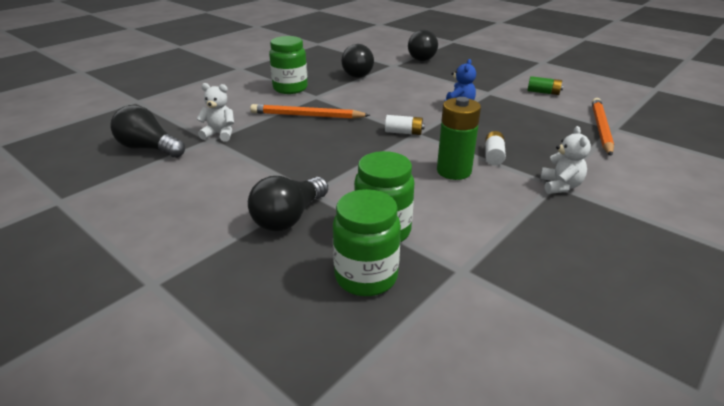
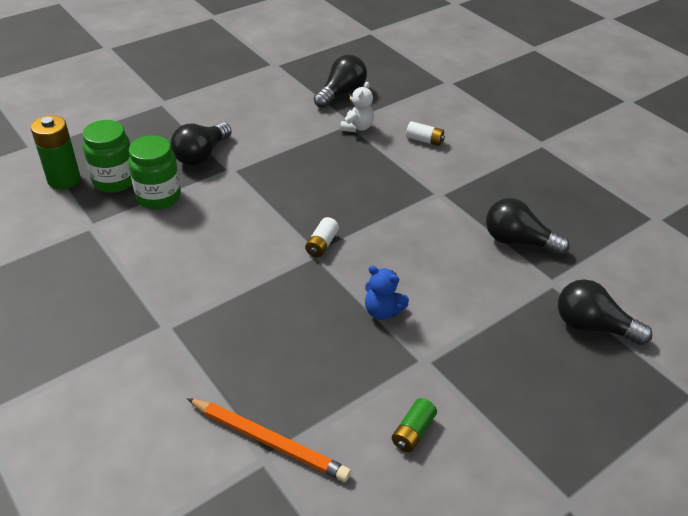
camera: 100 degrees right, 10 degrees up
black light bulb [248,176,328,231] -> black light bulb turned 105 degrees counterclockwise [170,122,232,166]
orange pencil [250,104,370,119] -> none
green jar [269,36,308,94] -> none
green battery [437,97,481,180] -> green battery moved to [31,115,81,189]
white battery [485,131,506,165] -> white battery moved to [406,121,445,146]
white teddy bear [540,126,591,194] -> none

